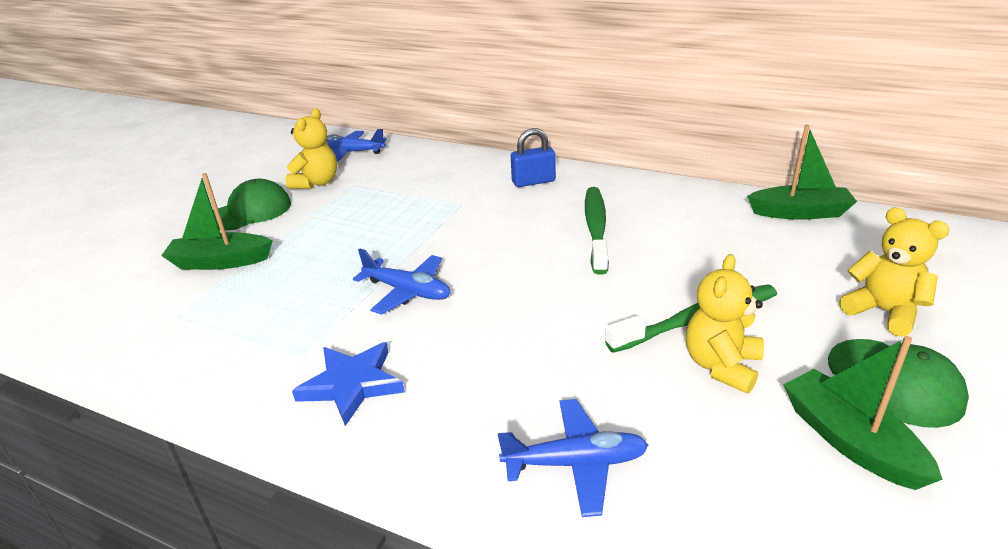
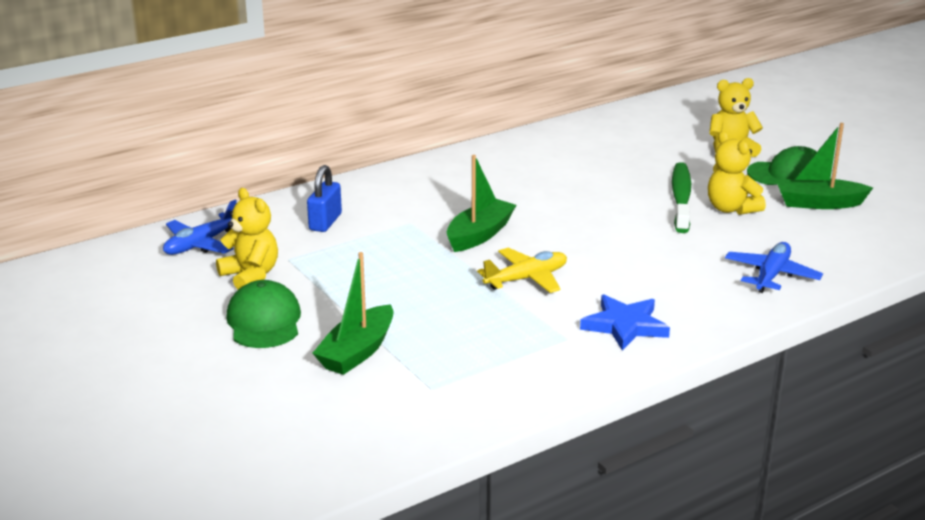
camera: 60 degrees left, 5 degrees down
blue plane [353,249,451,315] -> yellow plane [477,248,567,293]
blue padlock [511,128,556,187] -> blue padlock moved to [307,165,342,232]
green toothbrush [585,187,609,275] -> none
green boat [747,125,857,220] -> green boat moved to [447,155,516,252]

